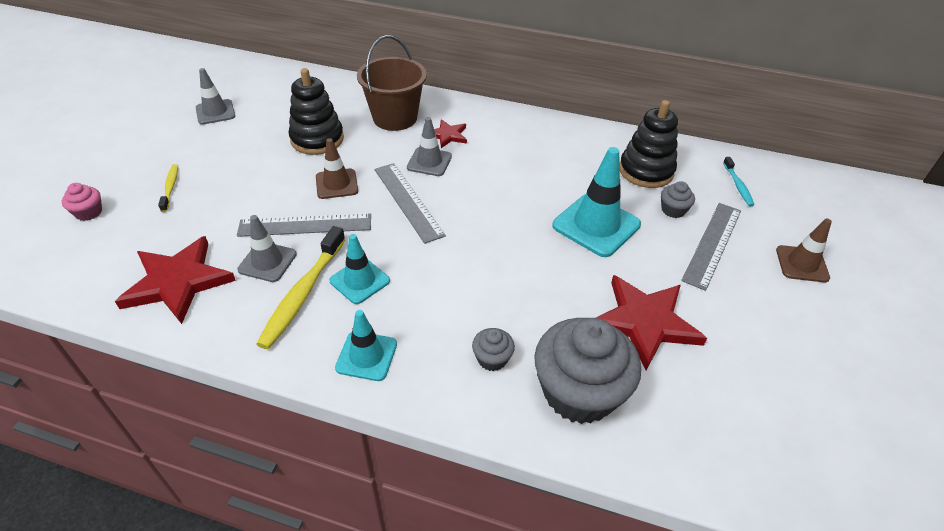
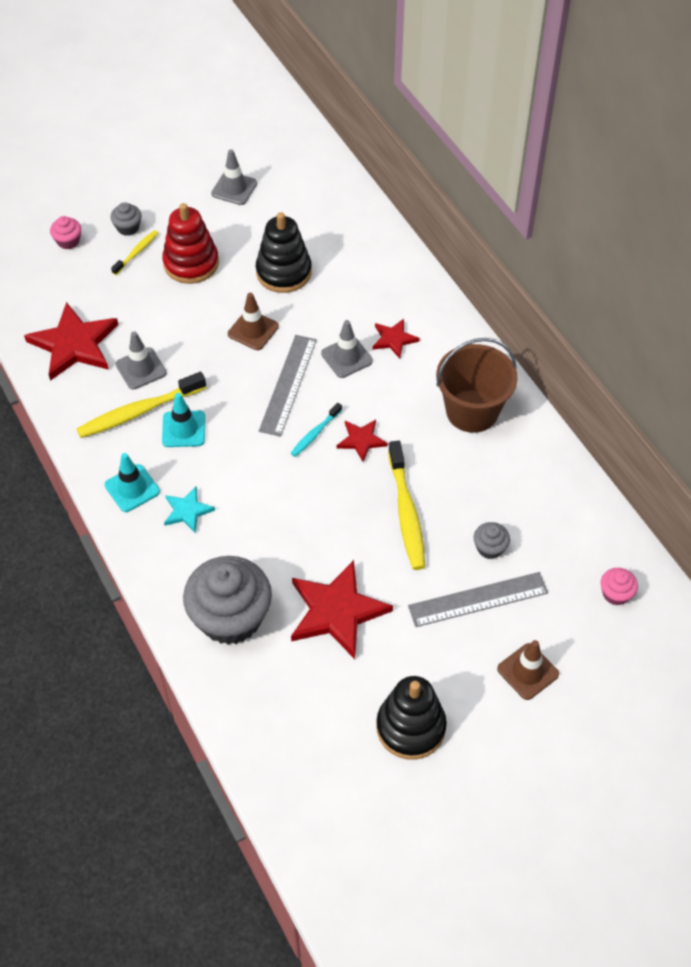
camera: 45 degrees right, 10 degrees up
grey ruler [237,213,371,237] -> none
brown bucket [357,35,427,131] -> brown bucket moved to [436,338,518,433]
grey cupcake [472,328,515,371] -> grey cupcake moved to [110,202,142,236]
turquoise traffic cone [552,147,641,257] -> yellow toothbrush [388,441,425,570]
black stacking toy [620,100,678,188] -> black stacking toy moved to [376,676,447,760]
turquoise toothbrush [723,157,754,206] -> turquoise toothbrush moved to [291,403,342,457]
none -> red stacking toy [162,203,219,284]
none -> turquoise star [164,487,215,533]
none -> red star [337,420,388,462]
none -> pink cupcake [600,568,638,605]

